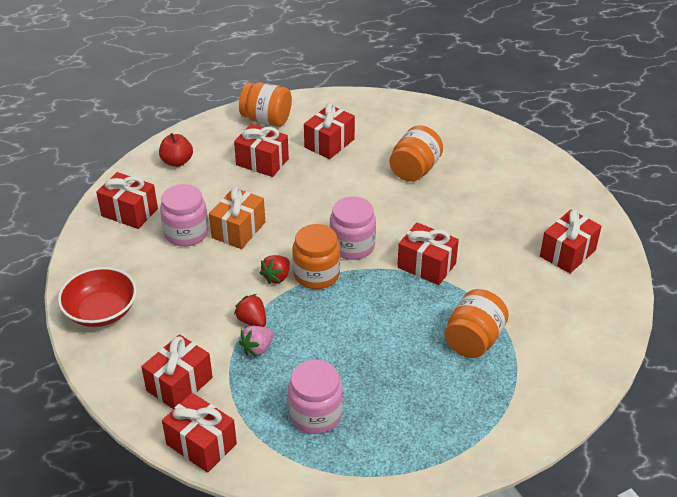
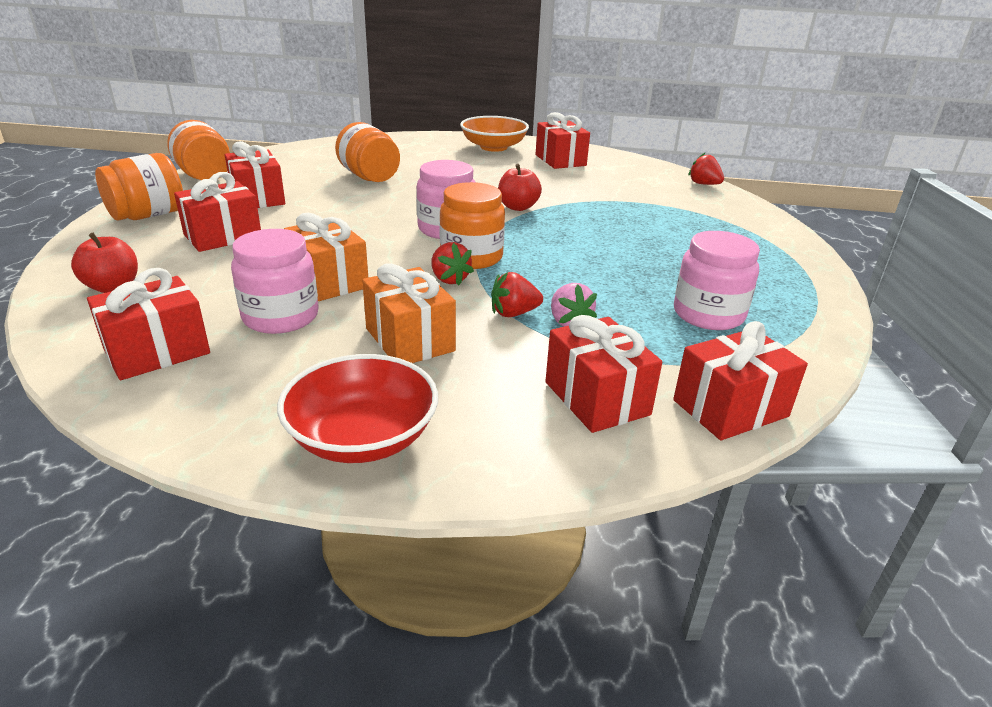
camera: 65 degrees left, 10 degrees down
red gift [397,223,459,285] -> red apple [498,164,542,211]
orange jar [445,289,509,358] -> orange jar moved to [167,120,230,180]
none -> orange gift [362,264,456,363]
none -> orange bowl [460,116,529,152]
none -> red strawberry [688,153,724,185]

